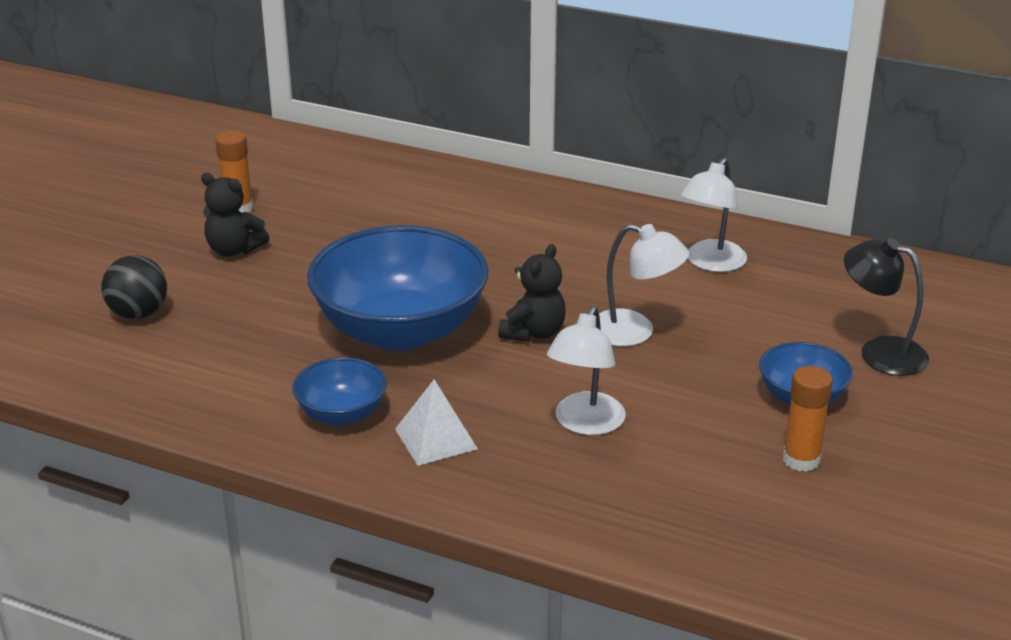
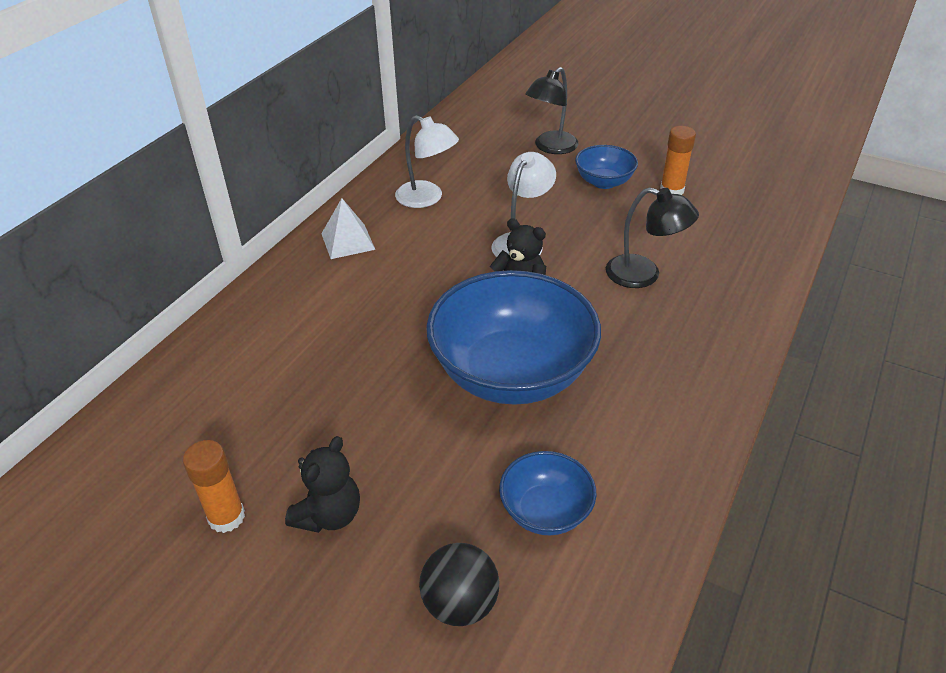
camera: 85 degrees left, 10 degrees up
blue bowl [292,357,387,426] -> blue bowl moved to [499,451,597,535]
white pyramid [395,379,478,466] -> white pyramid moved to [321,198,375,259]
white lamp [547,306,626,435] -> black lamp [606,187,699,288]

